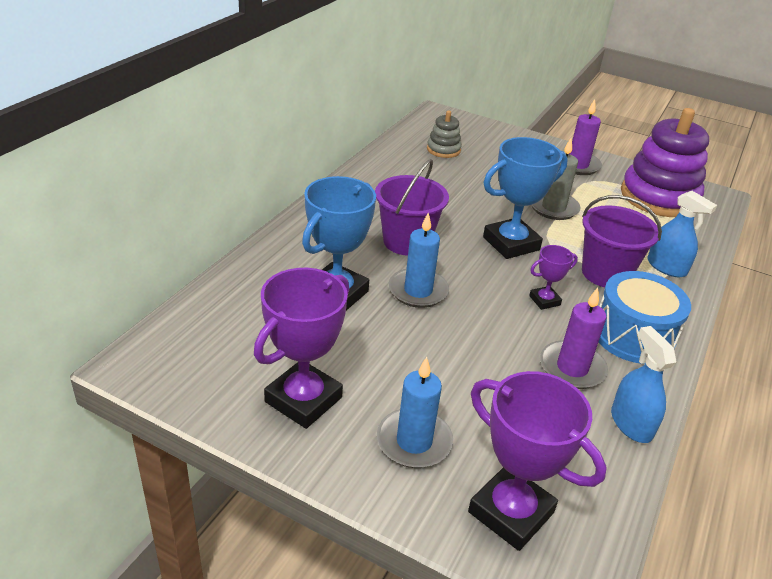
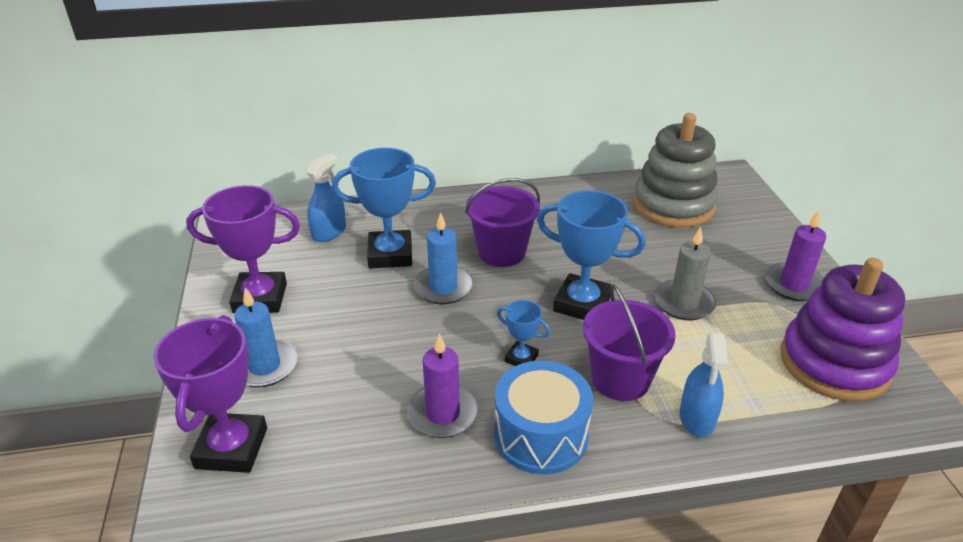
camera: 55 degrees right, 0 degrees up
grey stacking toy [427,110,462,158] -> grey stacking toy [633,113,719,227], size x2.12
purple trophy [529,245,578,310] -> blue trophy [497,300,550,366]
blue spray bottle [611,326,676,443] -> blue spray bottle moved to [307,153,346,242]

